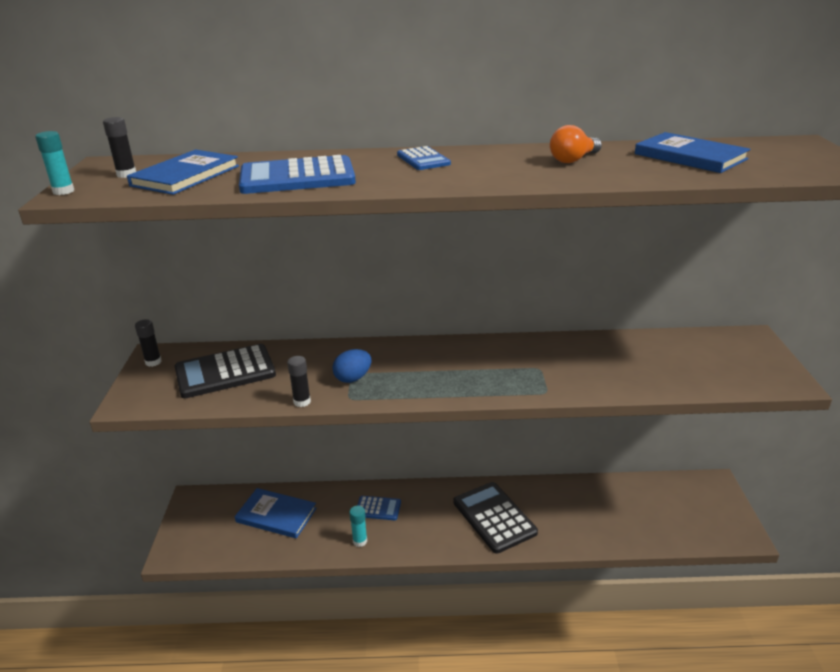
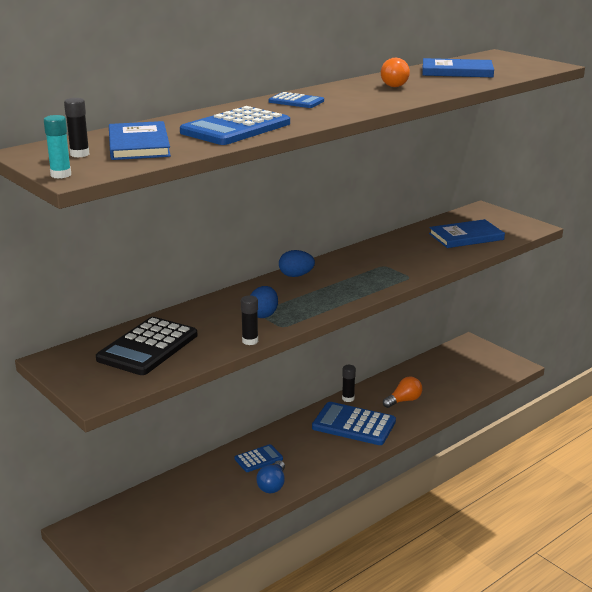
camera: 40 degrees left, 5 degrees down
black glue stick [135,319,162,367] -> black glue stick moved to [342,365,356,402]
blue book [235,488,316,538] -> blue book moved to [429,219,505,248]
turquoise glue stick [349,506,367,547] -> blue light bulb [256,460,285,493]
black calculator [454,482,538,554] -> blue calculator [312,402,396,445]
none -> blue egg [279,250,315,277]
none -> orange light bulb [383,377,422,408]

